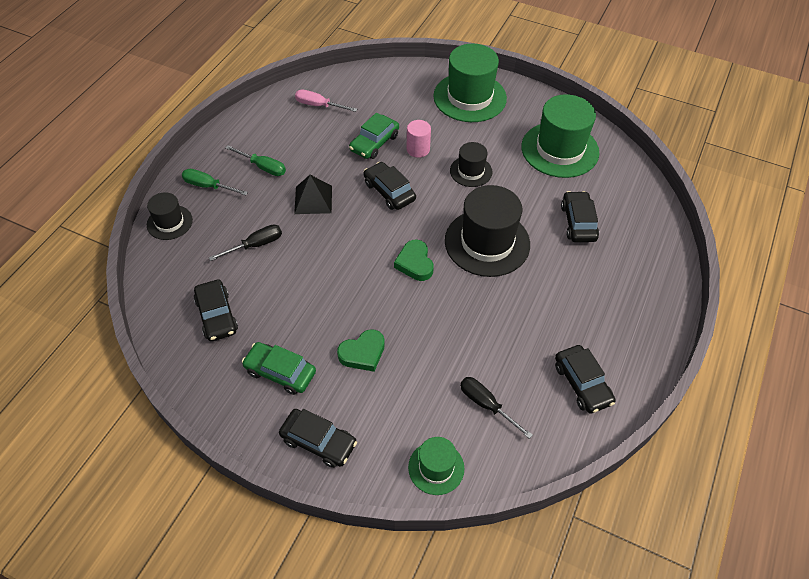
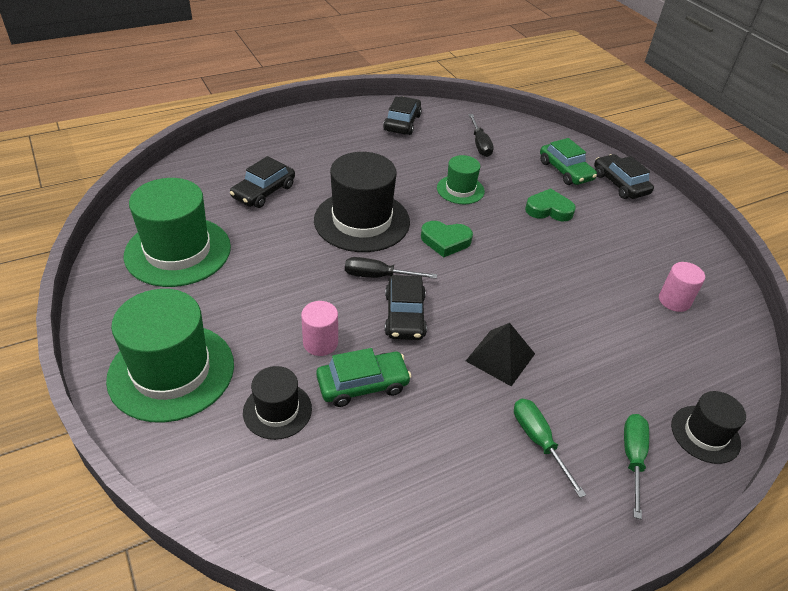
camera: 145 degrees left, 10 degrees down
green screwdriver [182,169,248,195] -> green screwdriver turned 135 degrees counterclockwise [624,414,649,519]
black car [194,279,238,341] -> pink cylinder [659,262,705,312]
black screwdriver [209,224,282,261] -> black screwdriver moved to [345,257,437,279]
green car [242,342,316,395] -> green car moved to [540,138,597,185]
pink screwdriver [295,90,357,112] -> none
green heart [394,240,434,281] -> green heart turned 75 degrees clockwise [421,221,473,257]
green hat [408,437,464,495] -> green hat moved to [437,155,485,204]
black hat [450,142,493,187] -> black hat moved to [243,366,312,440]

